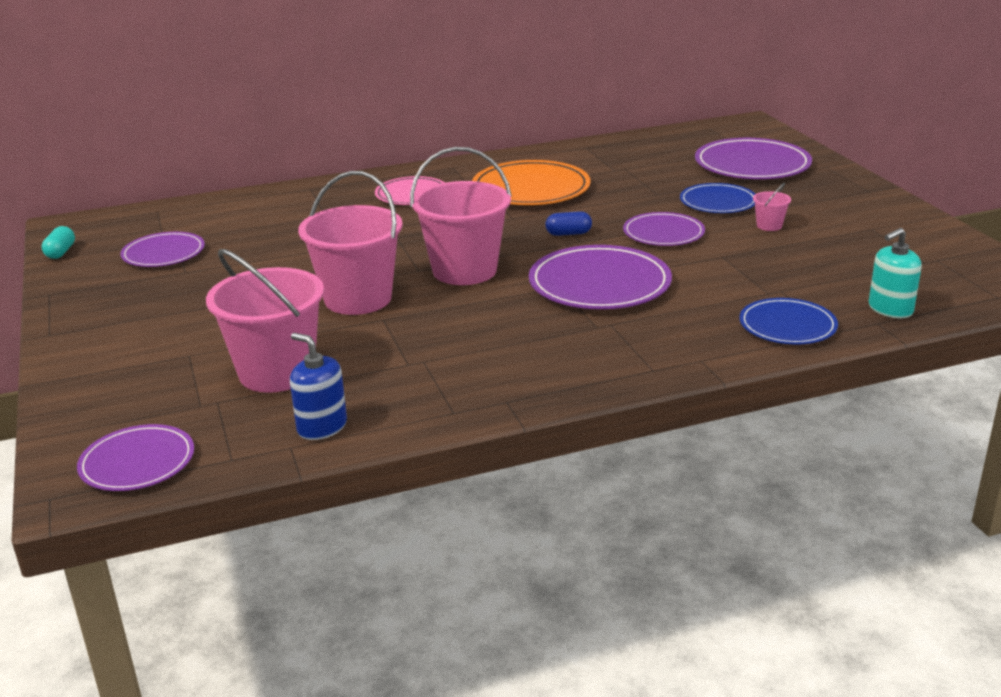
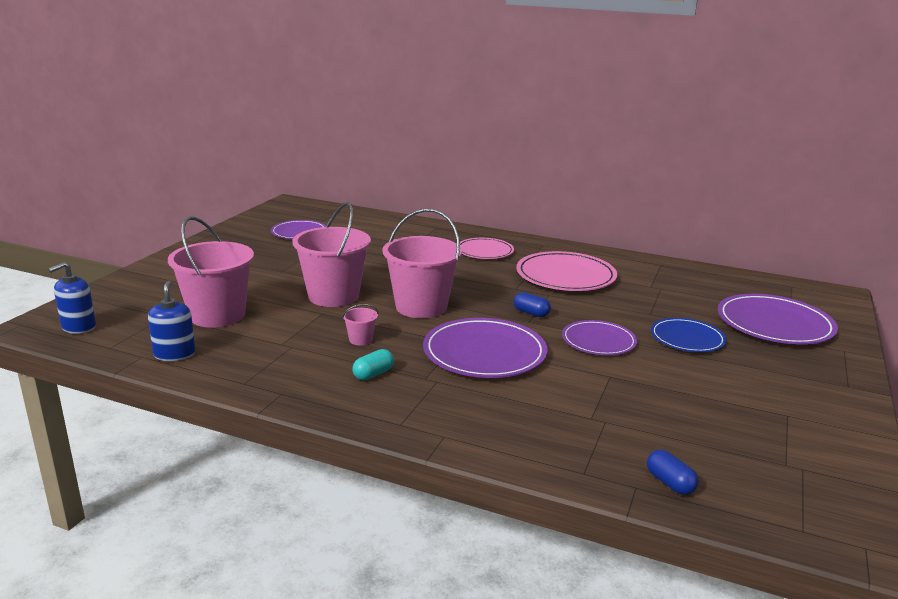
camera: 40 degrees right, 5 degrees down
turquoise capsule [42,226,75,259] -> turquoise capsule moved to [352,349,394,380]
purple plate [77,424,194,491] -> blue soap dispenser [48,262,96,334]
orange plate [472,160,591,205] -> pink plate [516,251,617,291]
blue plate [740,298,838,344] -> none
pink bucket [753,183,791,231] -> pink bucket moved to [342,304,378,345]
turquoise soap dispenser [868,228,922,318] -> blue capsule [647,450,699,495]

